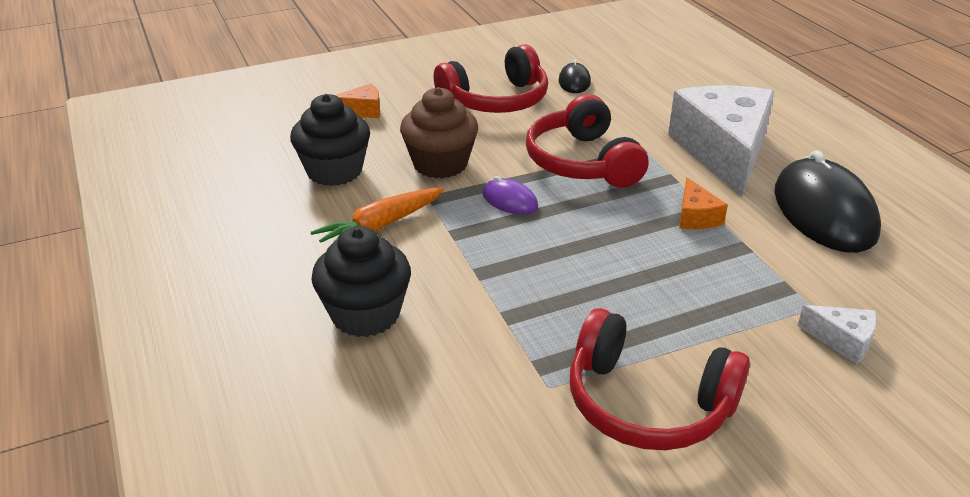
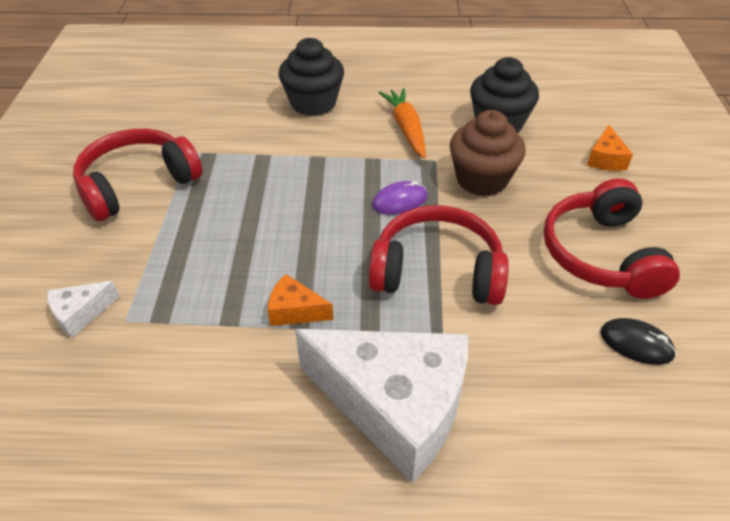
camera: 115 degrees right, 10 degrees up
black mouse [774,150,881,253] -> none

